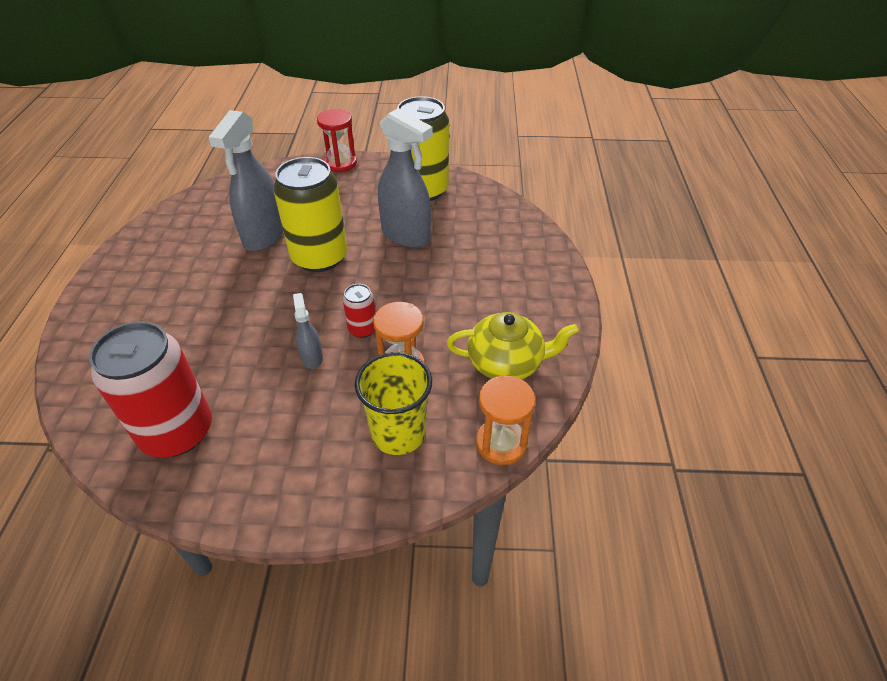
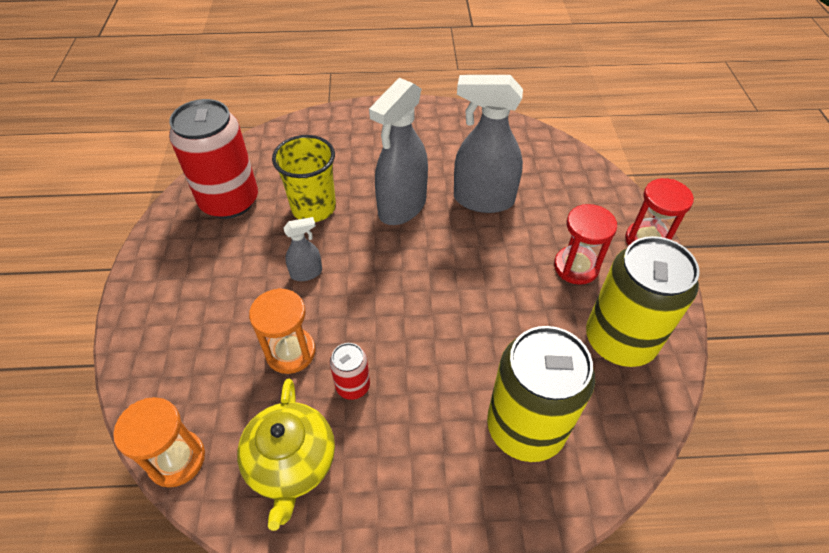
camera: 85 degrees right, 5 degrees up
yellow can [273,157,347,272] -> yellow can moved to [487,326,595,462]
red can [343,284,376,338] -> red can moved to [330,343,370,400]
yellow cup [355,352,432,455] -> yellow cup moved to [272,135,336,222]
grey spray bottle [378,108,433,248] -> grey spray bottle moved to [369,78,428,225]
none -> red hourglass [554,204,617,285]

